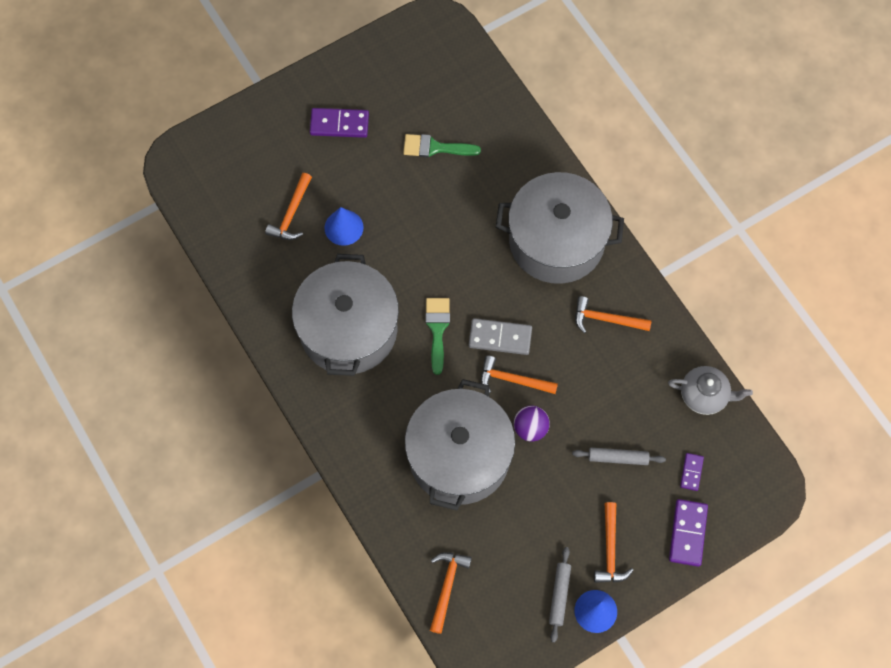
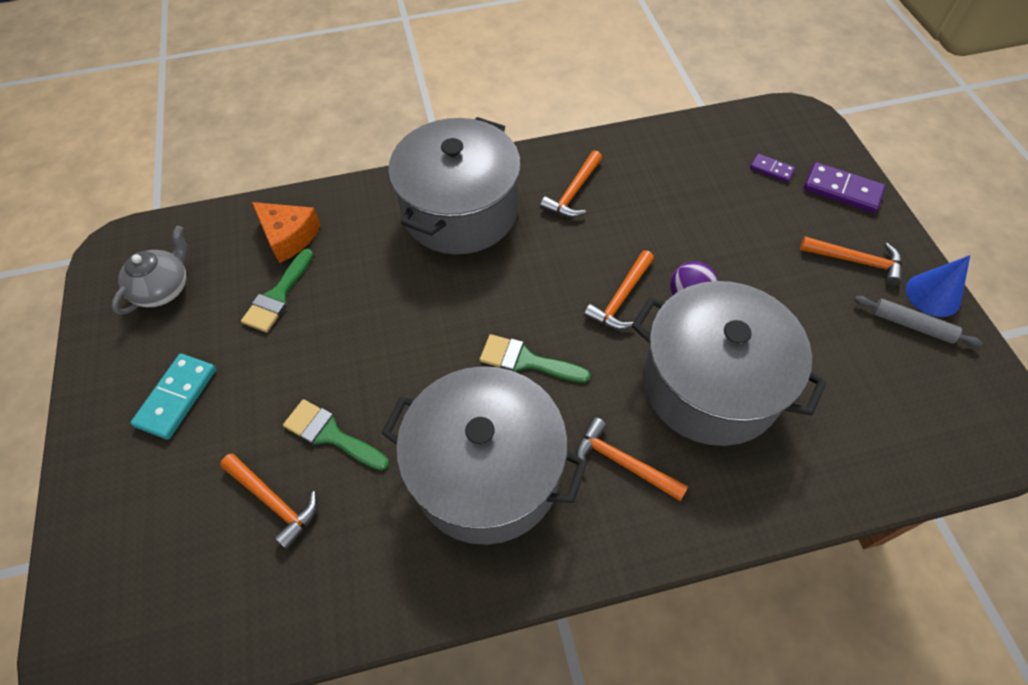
camera: 70 degrees left, 10 degrees down
purple domino [310,108,369,138] -> turquoise domino [130,354,216,440]
blue cone [325,207,364,246] -> green brush [283,399,389,471]
orange hammer [430,552,472,634] -> orange hammer moved to [576,417,688,501]
grey domino [469,318,532,355] -> none
grey rolling pin [572,448,666,465] -> none
grey teapot [668,366,753,415] -> grey teapot moved to [112,226,188,315]
none -> orange cheese [252,202,321,263]

